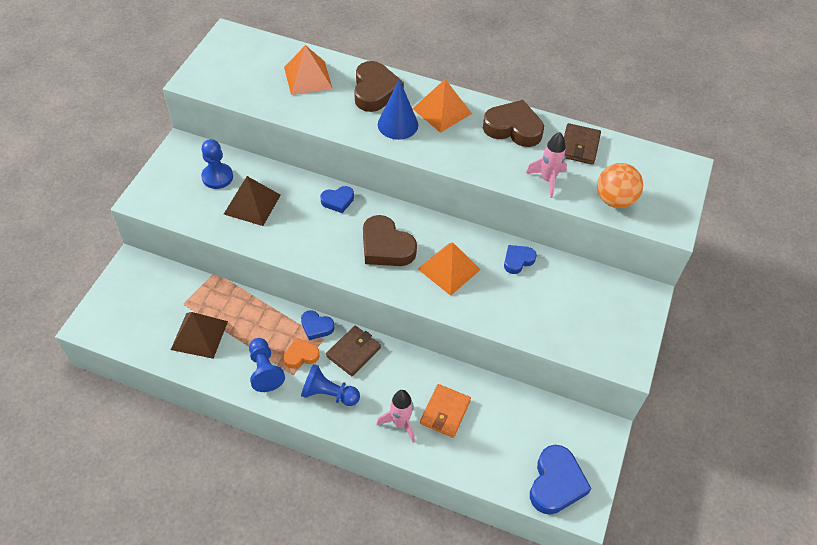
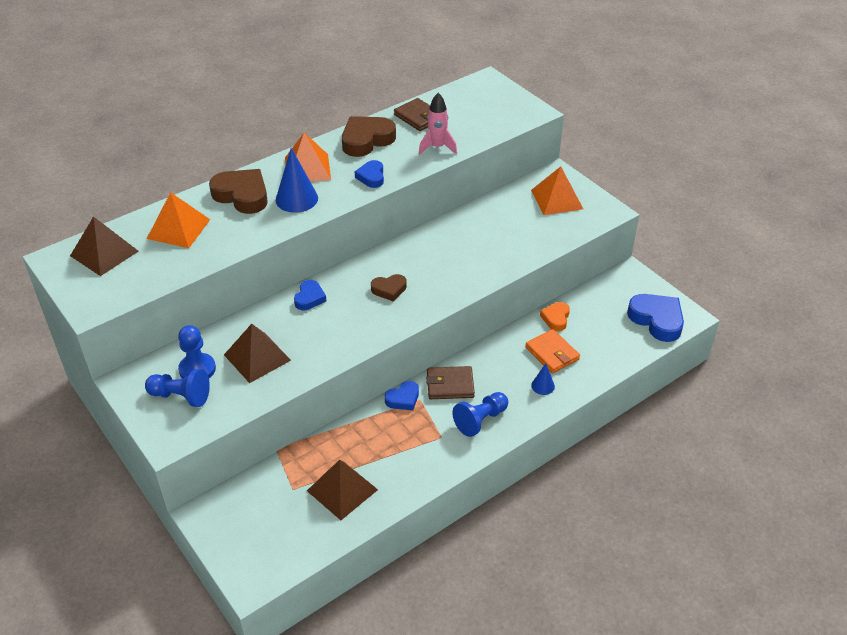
camera: 55 degrees left, 10 degrees down
blue pawn [249,338,285,392] -> blue pawn moved to [145,369,210,407]
orange heart [284,338,319,368] -> orange heart moved to [540,302,570,331]
brown wallet [326,326,381,376] -> brown wallet turned 75 degrees counterclockwise [426,366,475,399]
brown heart [363,215,417,266] -> brown heart [371,274,407,301], size x0.57
pink rocket [377,390,415,442] -> blue cone [531,364,555,395]
orange pyramid [418,242,481,296] -> orange pyramid moved to [531,166,583,215]
blue heart [504,245,537,274] -> blue heart moved to [355,160,384,188]
orange ball [597,163,643,208] -> none
none -> brown pyramid [70,216,138,276]

